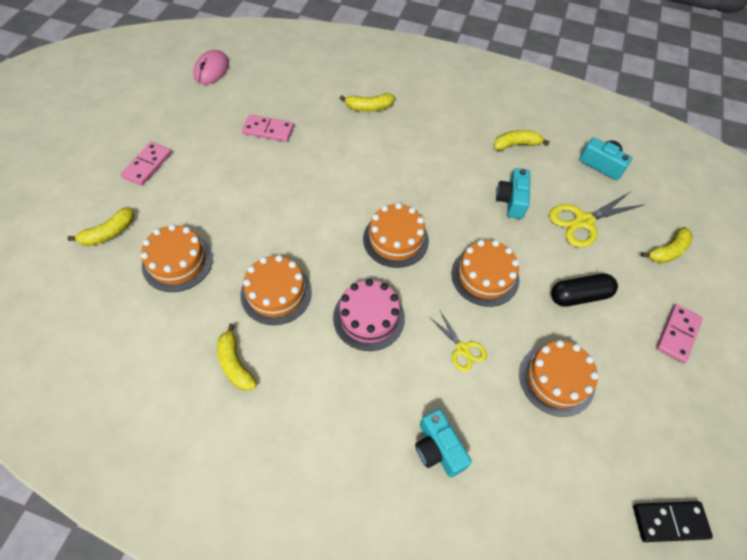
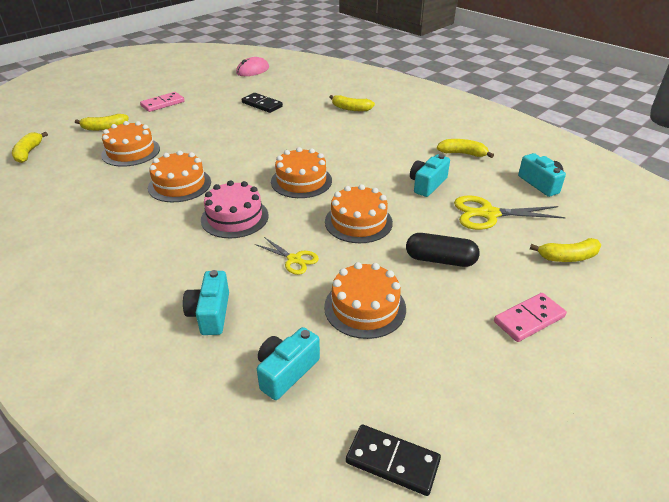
camera: 30 degrees right, 20 degrees down
yellow banana [217,323,257,391] -> yellow banana moved to [12,132,48,163]
pink domino [242,115,294,142] -> black domino [242,93,283,113]
yellow scissors [429,311,487,372] -> yellow scissors turned 45 degrees counterclockwise [255,237,319,275]
none -> turquoise camera [257,327,320,400]

